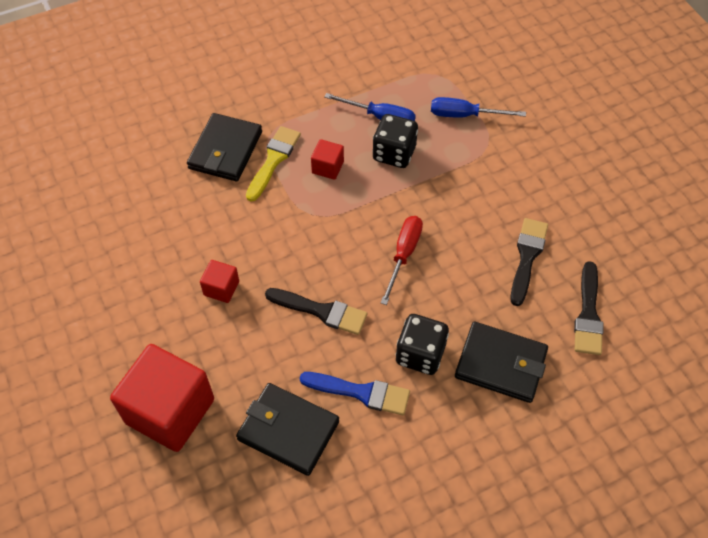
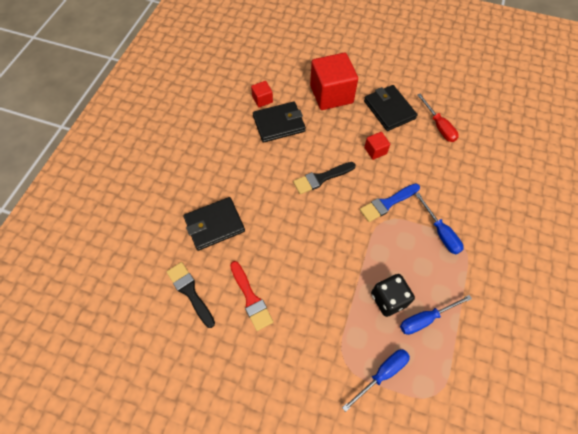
camera: 135 degrees right, 5 degrees up
black wallet [187,113,262,181] -> black wallet moved to [364,85,417,131]
yellow brush [246,126,301,202] -> blue screwdriver [415,193,464,255]
blue brush [300,372,410,415] -> blue brush moved to [360,183,420,222]
red cube [311,139,344,180] -> red cube moved to [251,81,273,107]
red screwdriver [381,216,423,305] -> red screwdriver moved to [417,94,459,142]
black dice [396,314,449,375] -> none
black brush [510,218,548,306] -> red brush [230,261,273,331]

